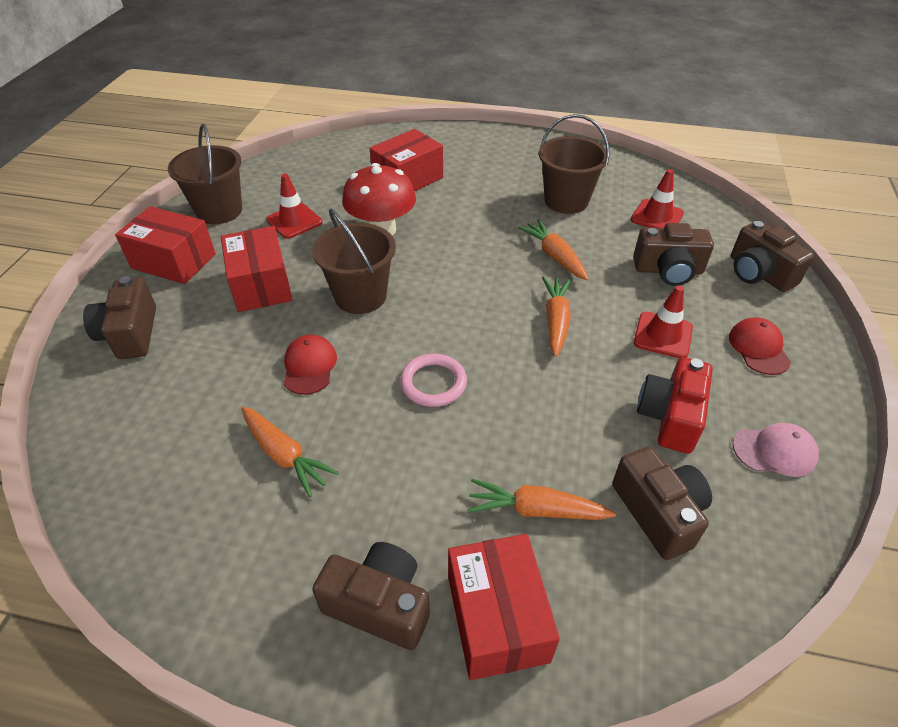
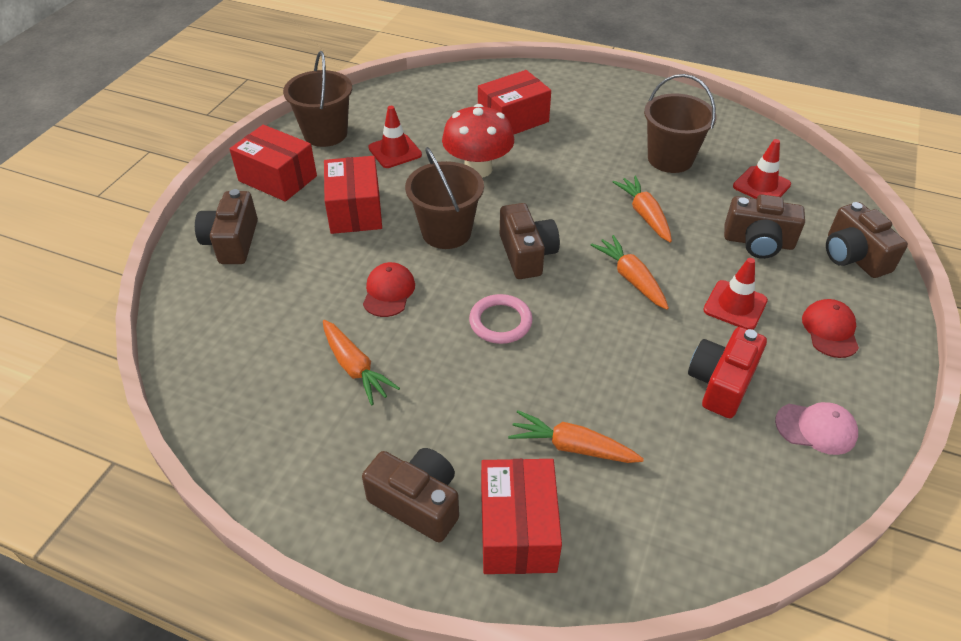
camera: 10 degrees right, 0 degrees up
orange carrot [542,276,571,357] -> orange carrot turned 45 degrees counterclockwise [591,235,669,310]
brown camera [612,447,712,560] -> brown camera moved to [500,203,560,279]

